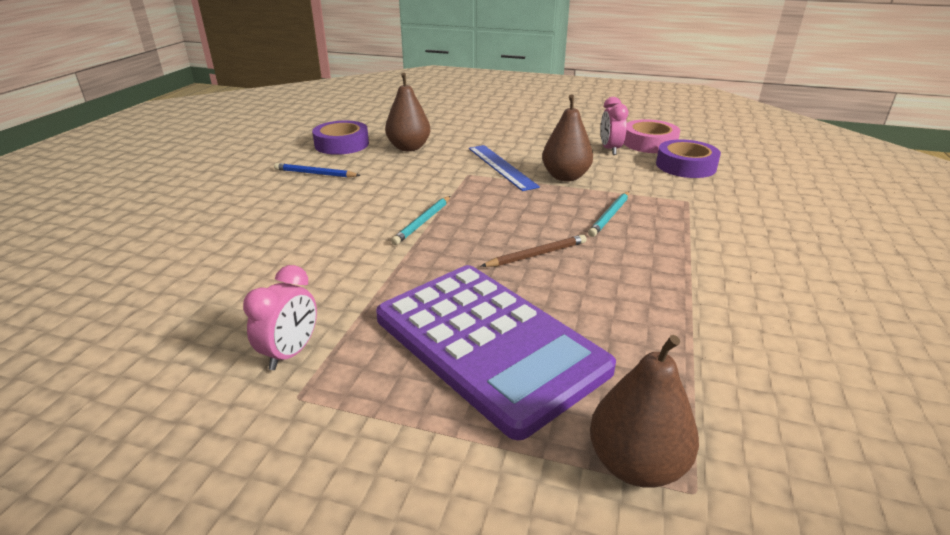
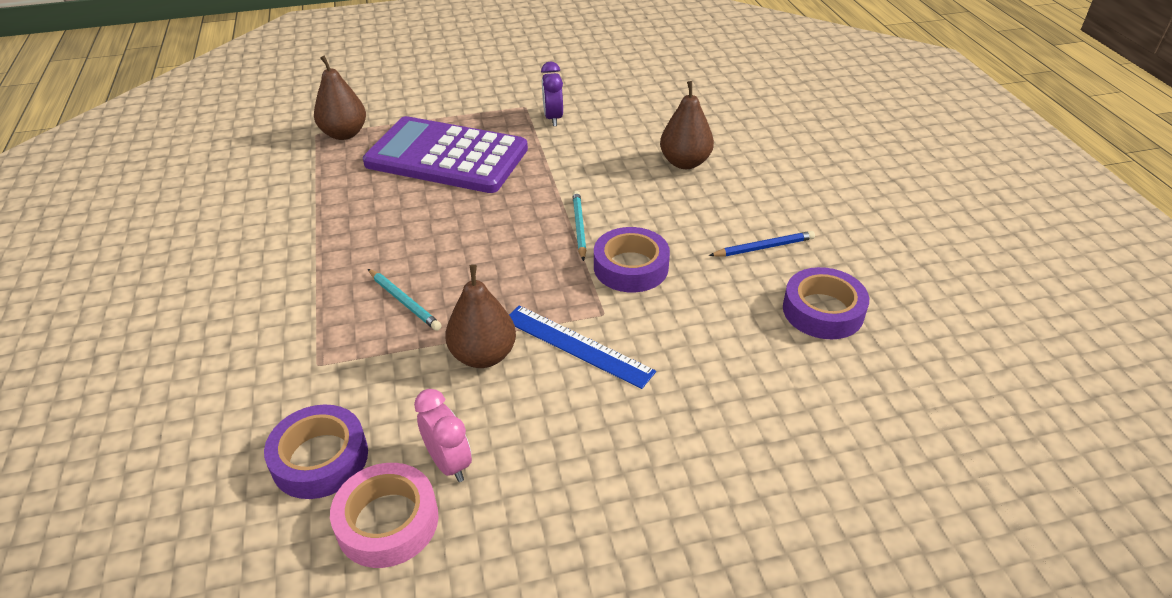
camera: 150 degrees right, 10 degrees up
pink clock [243,265,317,370] -> purple clock [541,62,563,126]
brown pear [385,73,430,151] -> brown pear moved to [660,81,714,169]
brown pencil [481,234,586,267] -> none
turquoise pencil [588,191,629,237] -> turquoise pencil turned 135 degrees clockwise [368,269,442,331]
none -> purple tape [594,227,670,292]

